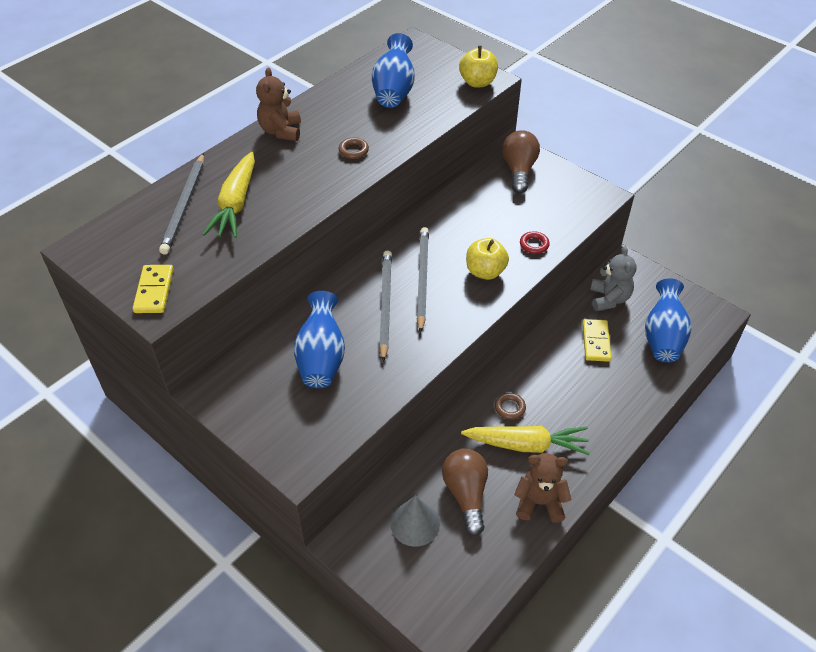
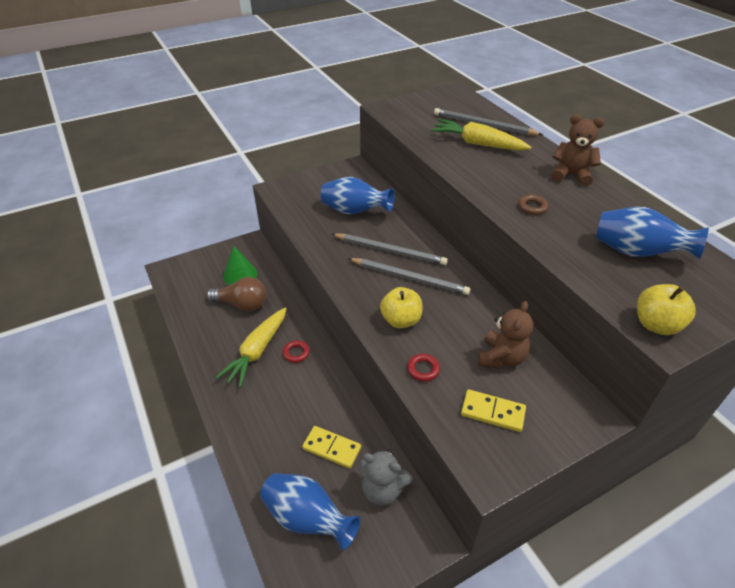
camera: 110 degrees right, 5 degrees down
yellow domino [133,265,174,313] -> yellow domino moved to [461,389,526,432]
grey cone [391,495,440,547] -> green cone [223,246,257,285]
brown ring [495,393,526,420] -> red ring [282,340,310,363]
brown light bulb [502,130,540,193] -> none
brown teddy bear [514,453,572,523] -> brown teddy bear moved to [478,301,533,369]

